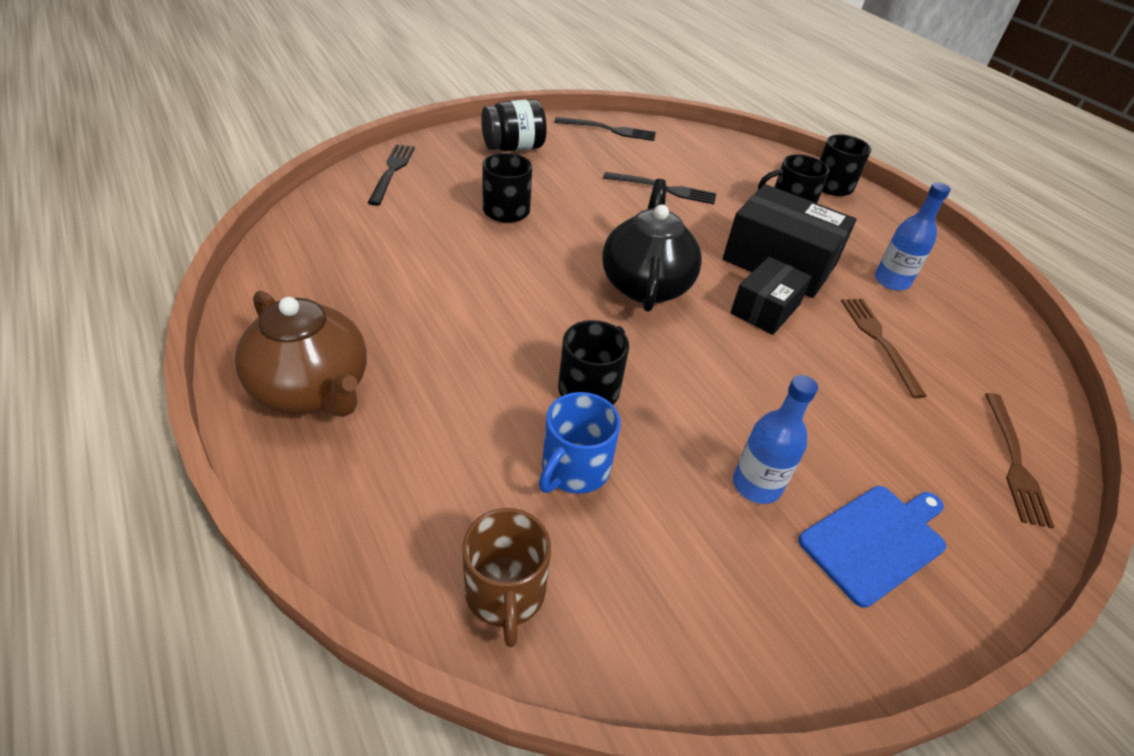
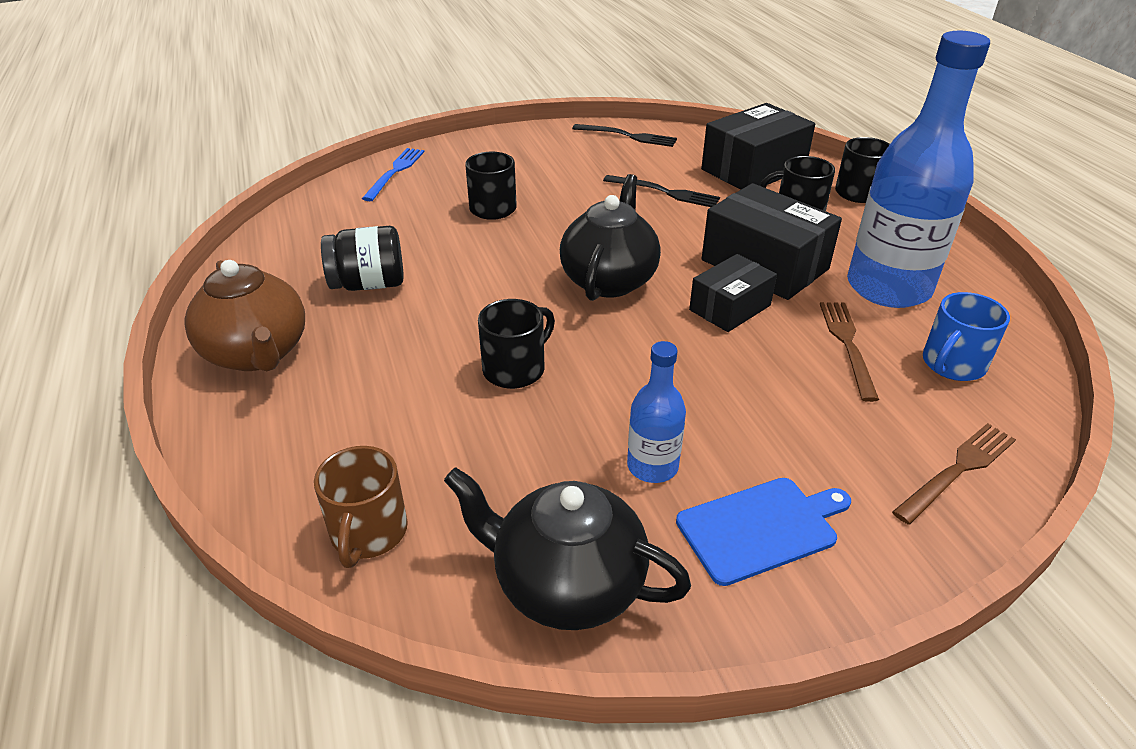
camera: 15 degrees right, 5 degrees down
black fork [368,144,415,206] -> blue fork [362,148,425,201]
black jar [481,99,547,151] -> black jar moved to [321,226,404,291]
blue mug [539,392,621,494] -> blue mug moved to [923,292,1010,381]
blue bottle [875,182,951,291] -> blue bottle [847,31,990,308], size x2.09
brown fork [985,393,1054,528] -> brown fork turned 150 degrees counterclockwise [892,423,1016,524]
none -> black teapot [444,467,691,630]
none -> black box [701,103,815,190]

